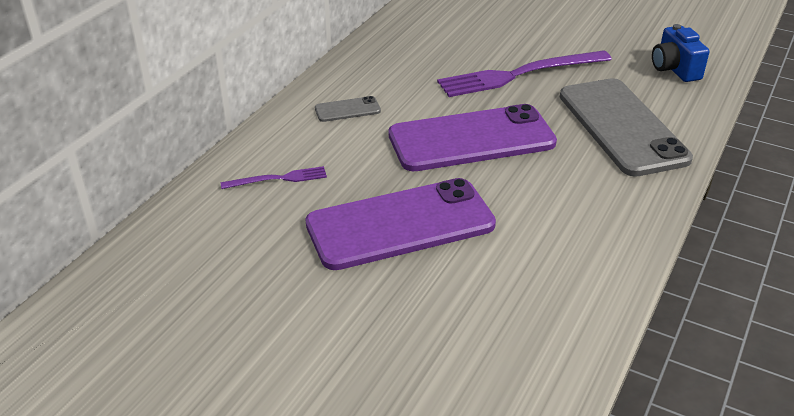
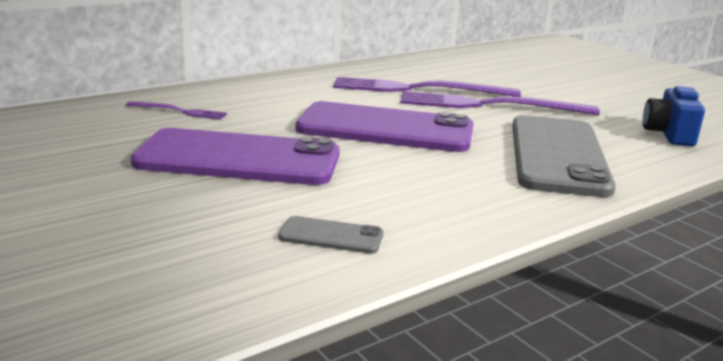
camera: 25 degrees right, 15 degrees down
grey phone [315,96,381,122] -> grey phone moved to [278,216,383,253]
none -> purple fork [333,77,521,97]

